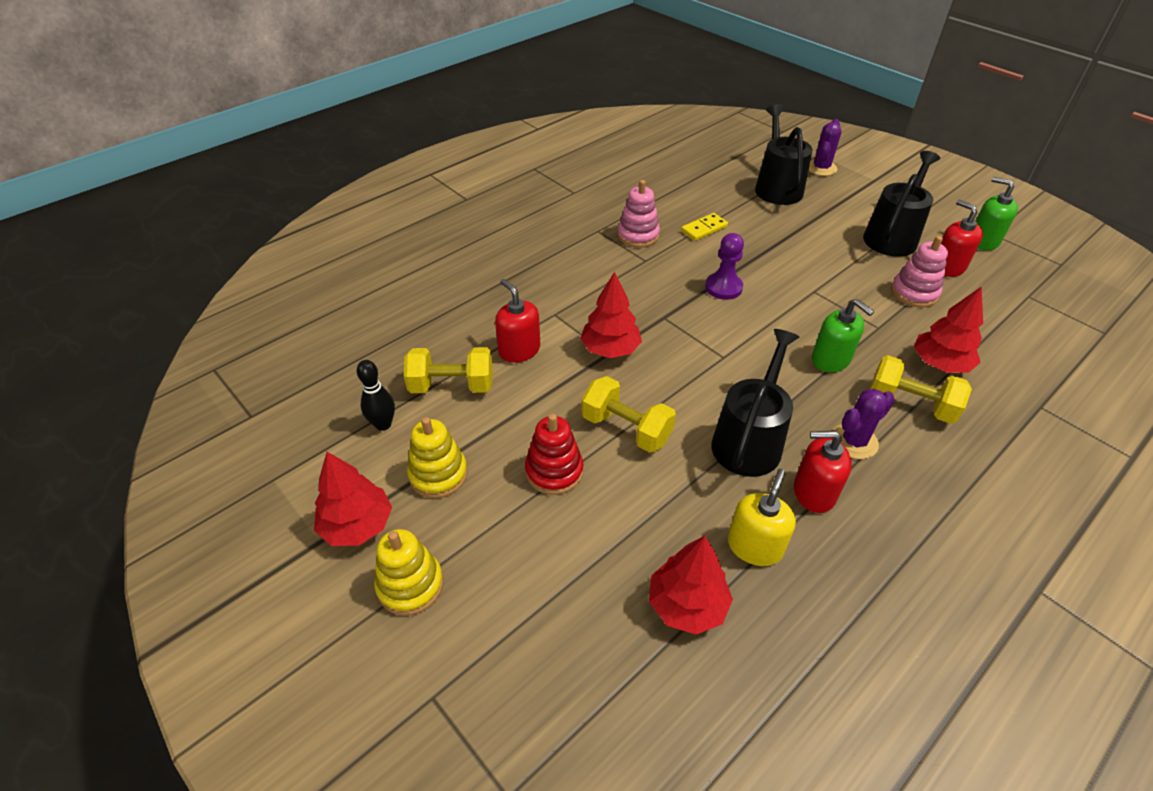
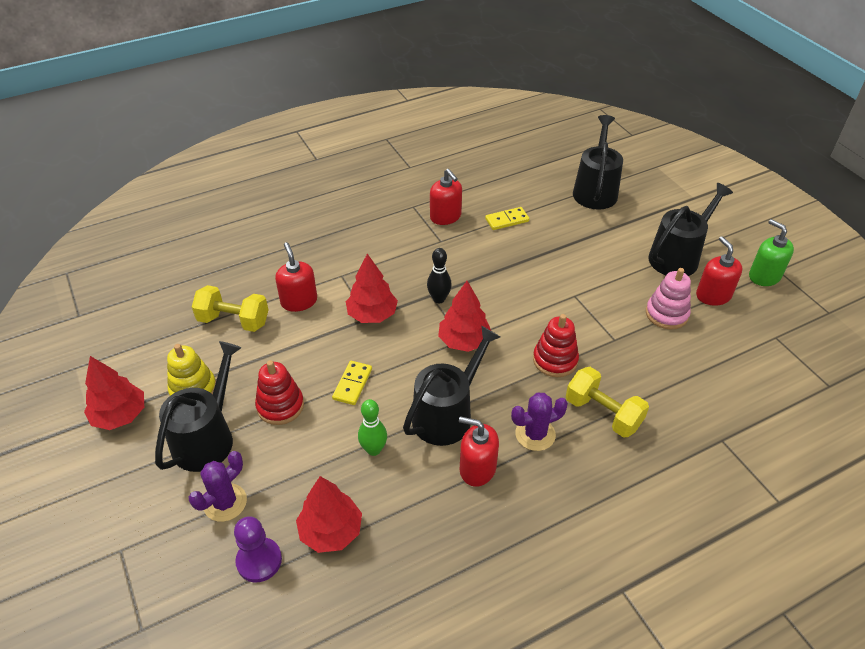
camera: 15 degrees right, 0 degrees up
black bowling pin [357,360,395,431] -> black bowling pin moved to [427,248,452,303]
yellow stacking toy [374,529,443,616] -> none
yellow dumbbell [582,376,676,453] -> yellow domino [332,361,372,405]
pink stacking toy [617,180,660,248] -> red soap dispenser [430,169,462,225]
purple pawn [705,233,744,300] -> purple pawn moved to [234,516,282,582]
yellow soap dispenser [728,469,796,566] -> none
purple cactus [809,119,842,176] -> purple cactus moved to [189,451,247,522]
green soap dispenser [812,299,874,372] -> red stacking toy [533,314,579,377]
red tree [914,286,983,373] -> red tree moved to [438,281,491,352]
none -> black watering can [155,341,242,472]
none -> green bowling pin [358,399,387,456]

